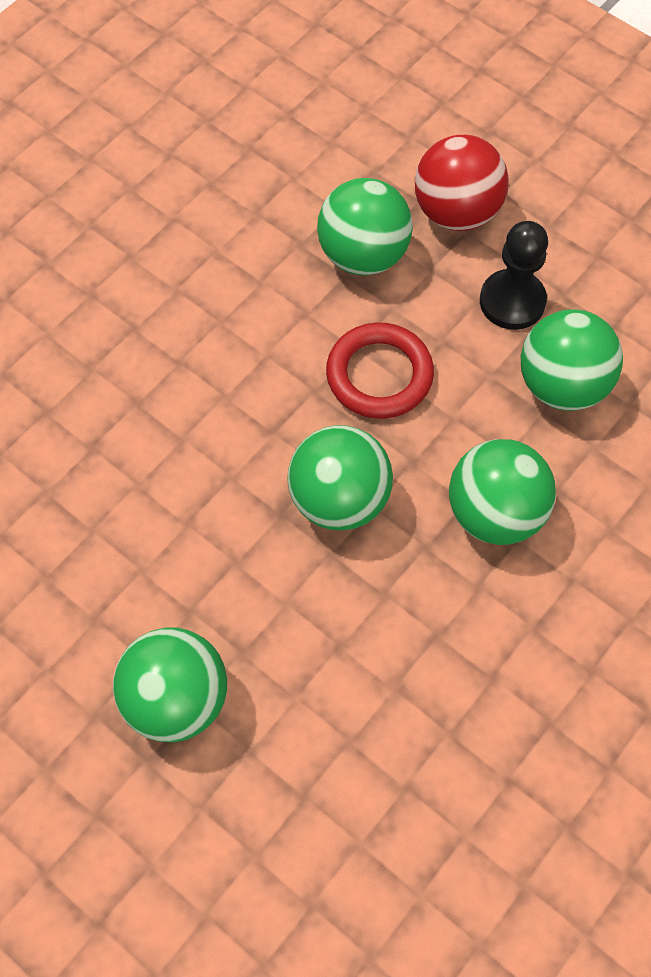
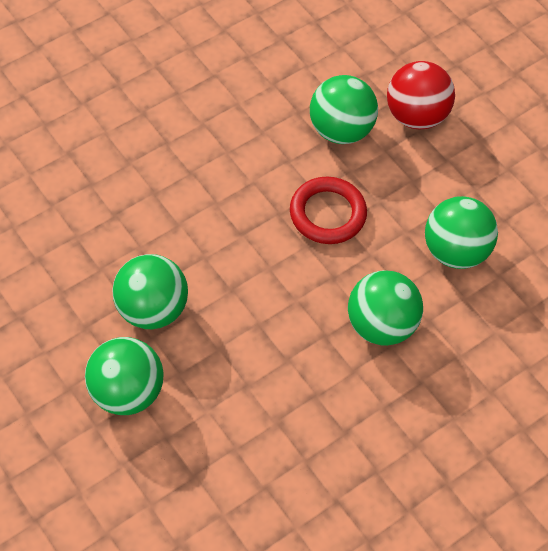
camera: 10 degrees right, 5 degrees down
green ball [287,425,393,530] -> green ball moved to [112,254,188,329]
black pawn [480,221,548,330] -> none

